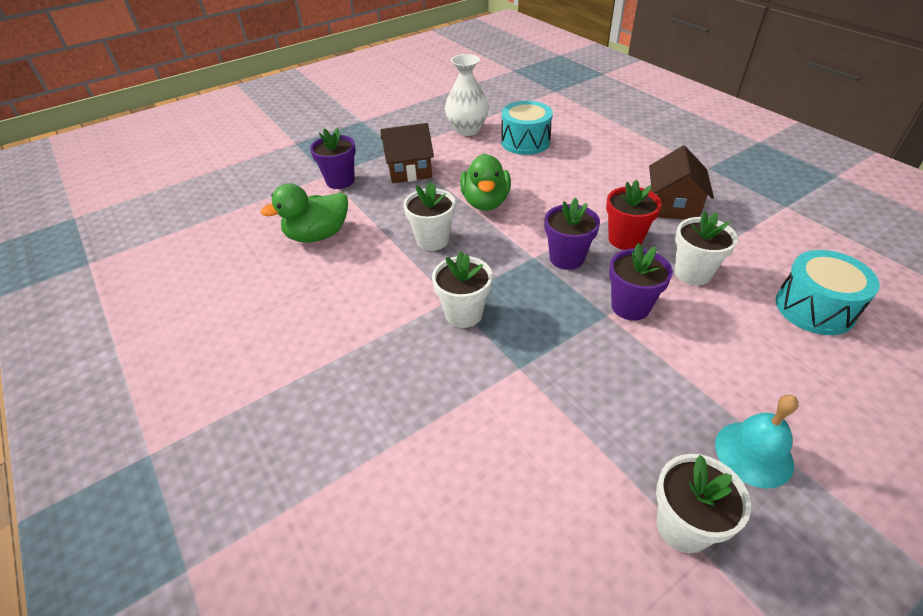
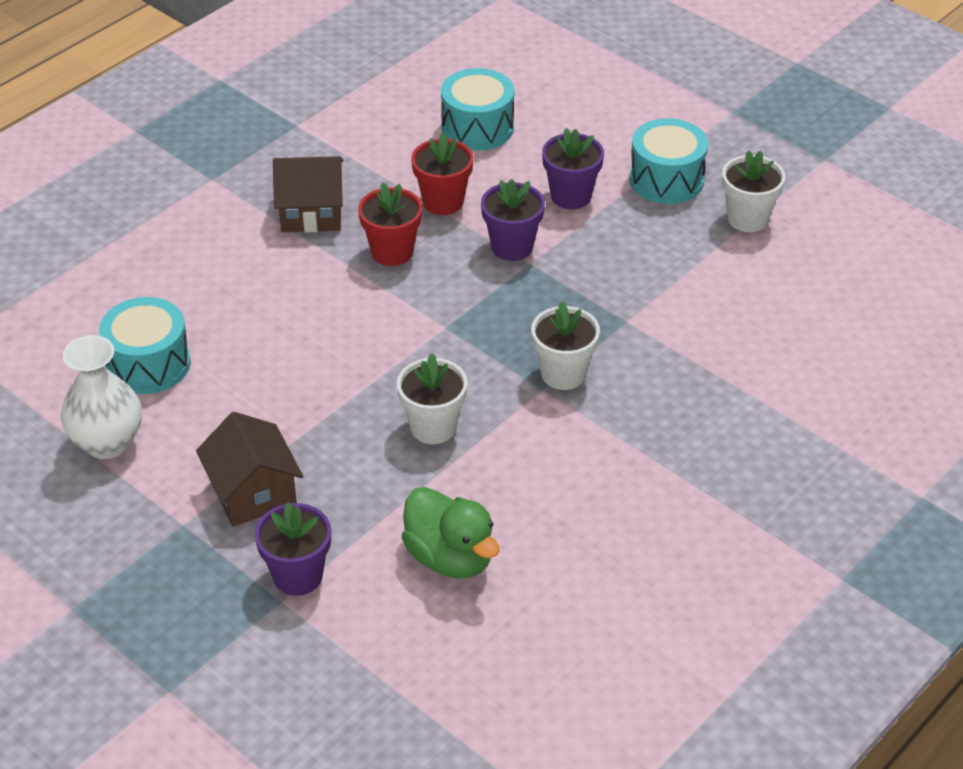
camera: 105 degrees left, 0 degrees up
green duck [460,153,511,211] -> none
purple flower pot [544,198,600,270] -> purple flower pot moved to [542,128,604,209]
white flower pot [674,211,738,285] -> red flower pot [411,132,474,215]
turquoise bell [715,395,799,489] -> turquoise drum [629,118,708,204]

